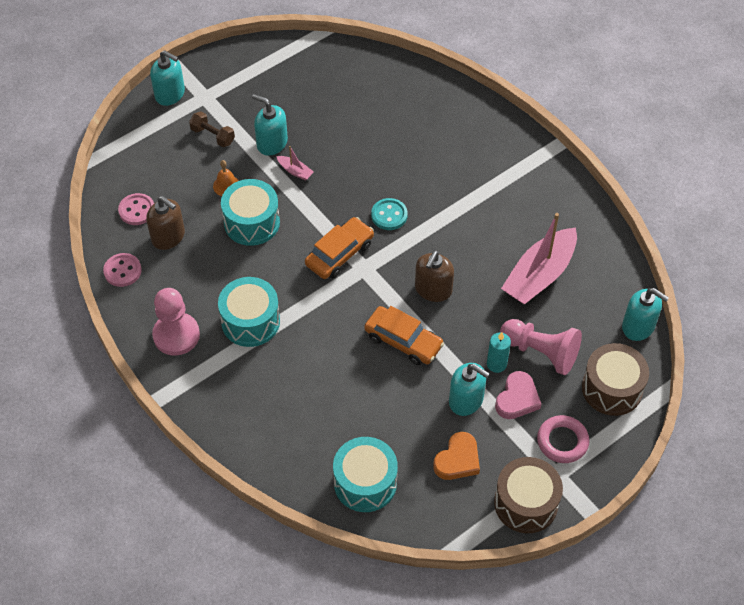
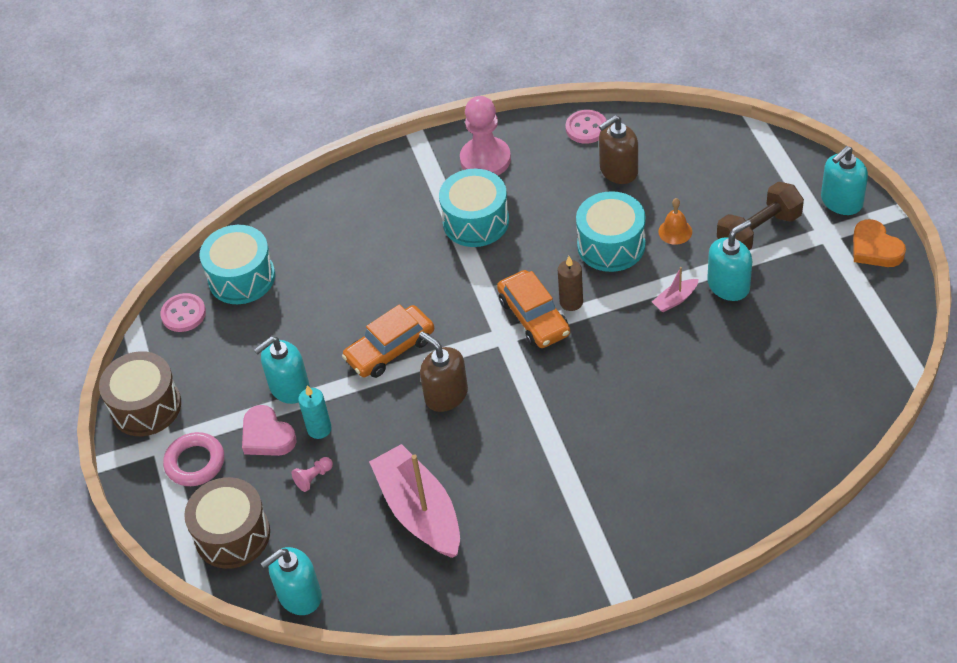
camera: 115 degrees right, 5 degrees down
pink button [118,193,154,225] -> pink button moved to [160,293,206,332]
brown dumbbell [189,111,235,147] -> brown dumbbell [717,182,804,250], size x1.54
turquoise button [371,198,408,230] -> none
orange heart [433,432,480,480] -> orange heart moved to [853,219,906,267]
pink pawn [500,319,582,375] -> pink pawn [292,457,333,492], size x0.42
none -> brown candle [558,256,583,311]

